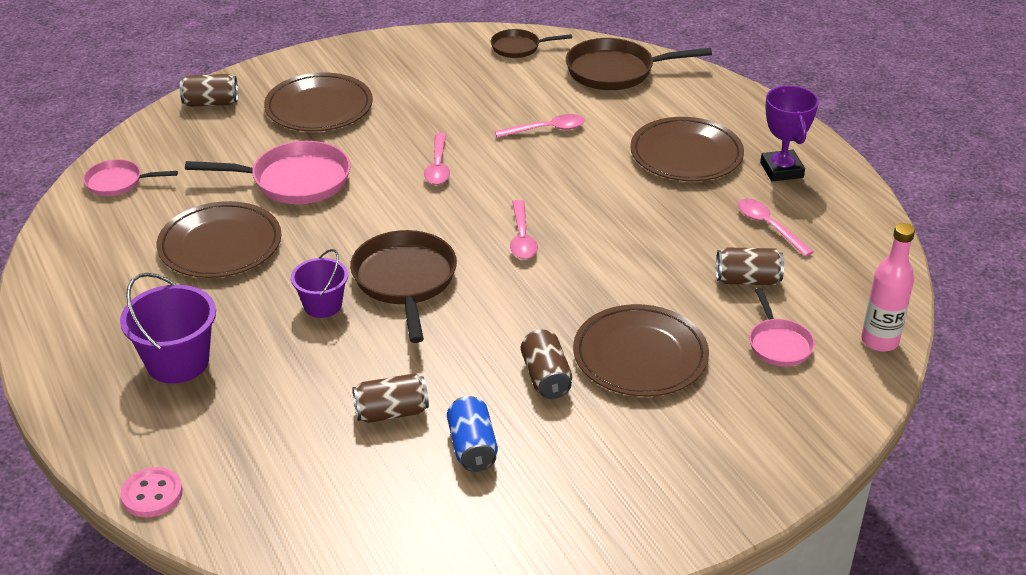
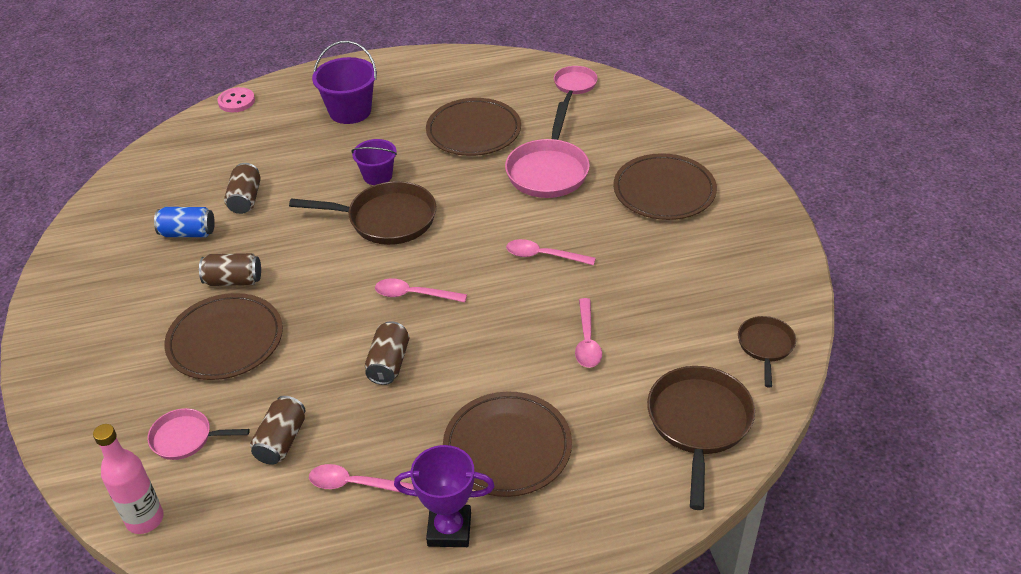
camera: 105 degrees right, 5 degrees up
brown can [180,74,238,107] -> brown can moved to [365,321,409,385]
pink spoon [738,199,814,257] -> pink spoon turned 150 degrees counterclockwise [309,464,414,493]

